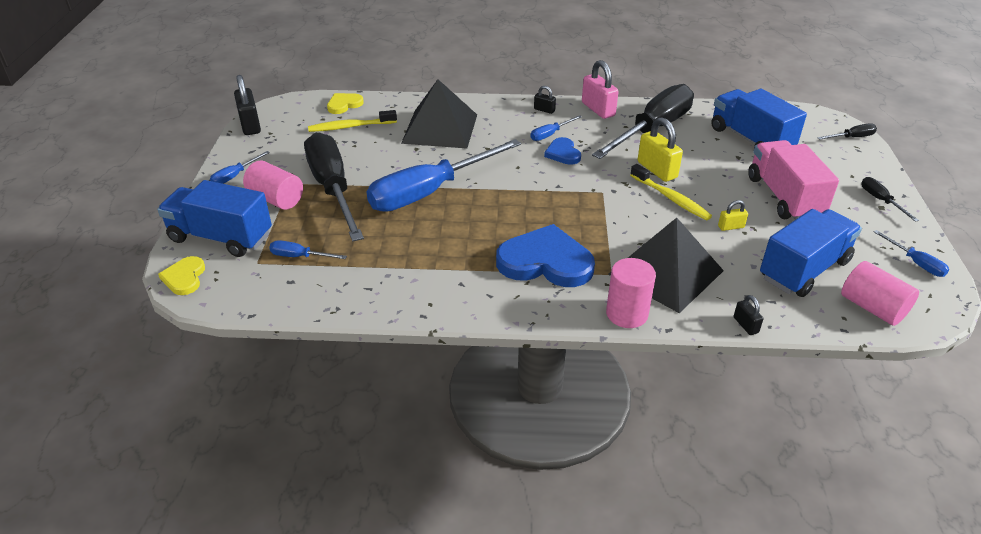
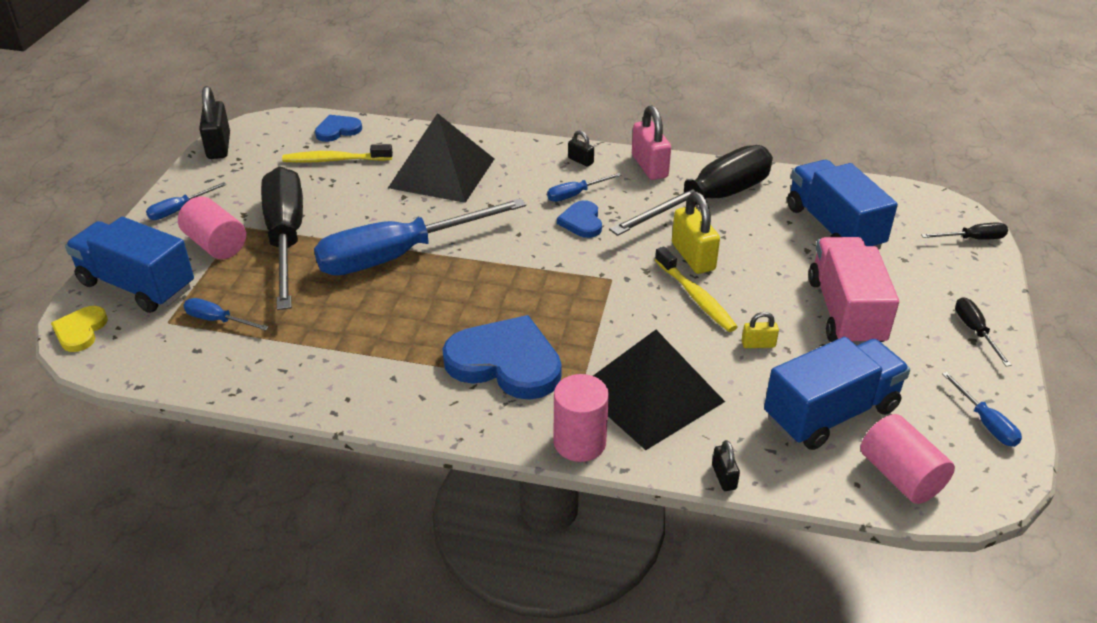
camera: 10 degrees right, 0 degrees up
yellow heart [327,93,364,114] -> blue heart [315,115,362,142]

